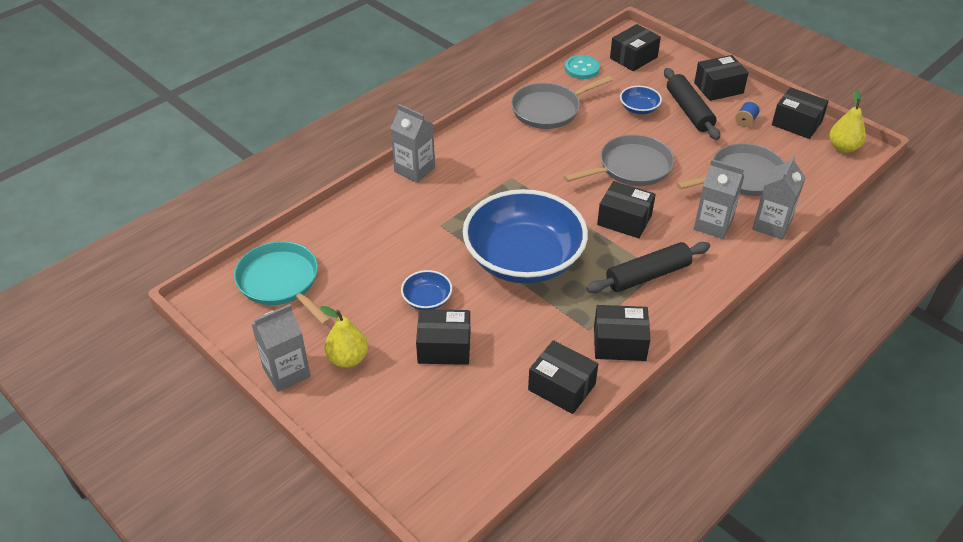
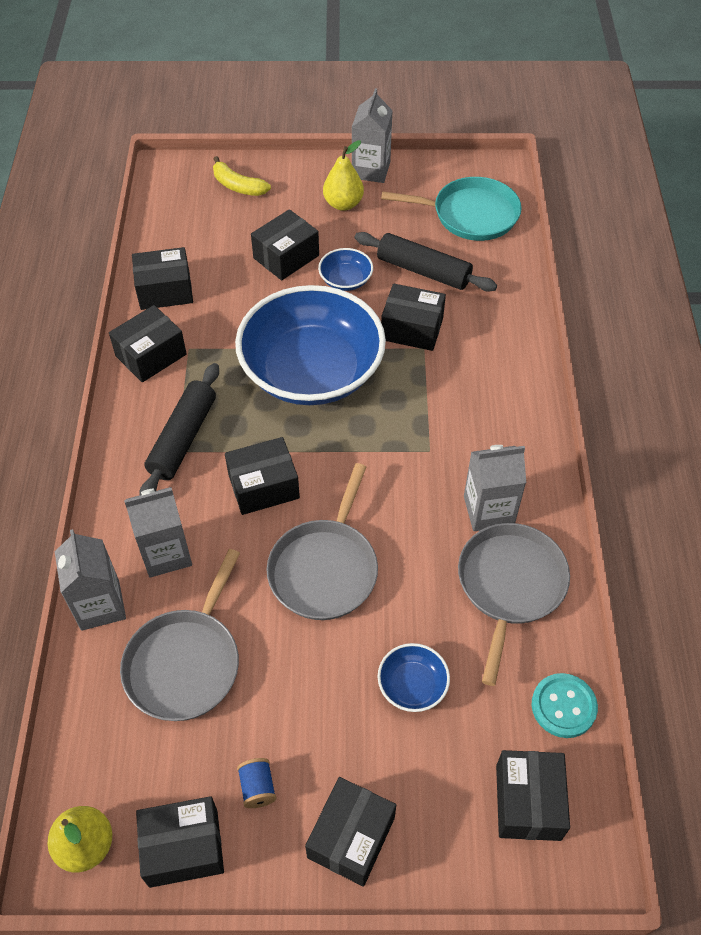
camera: 135 degrees right, 10 degrees up
grey carton [390,104,435,183] -> grey carton moved to [464,445,526,531]
black rolling pin [664,68,720,140] -> black rolling pin moved to [355,232,497,292]
none -> yellow banana [213,156,271,196]
none -> black box [381,284,446,351]

